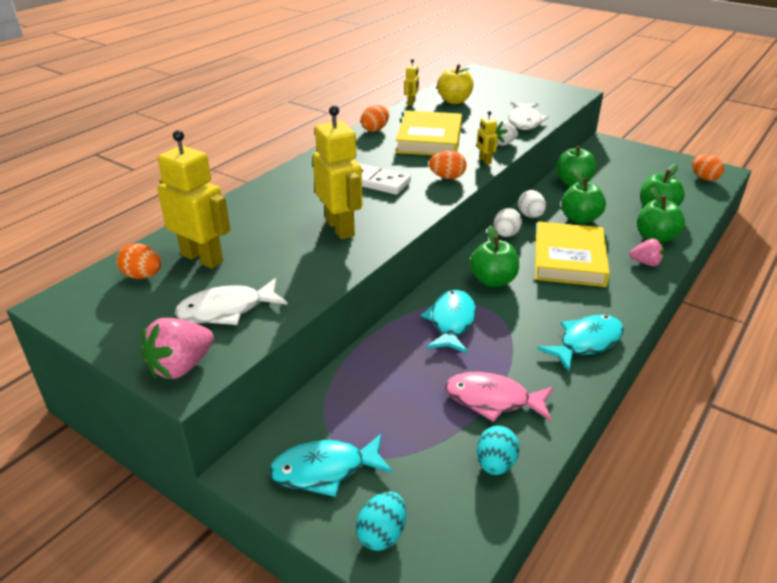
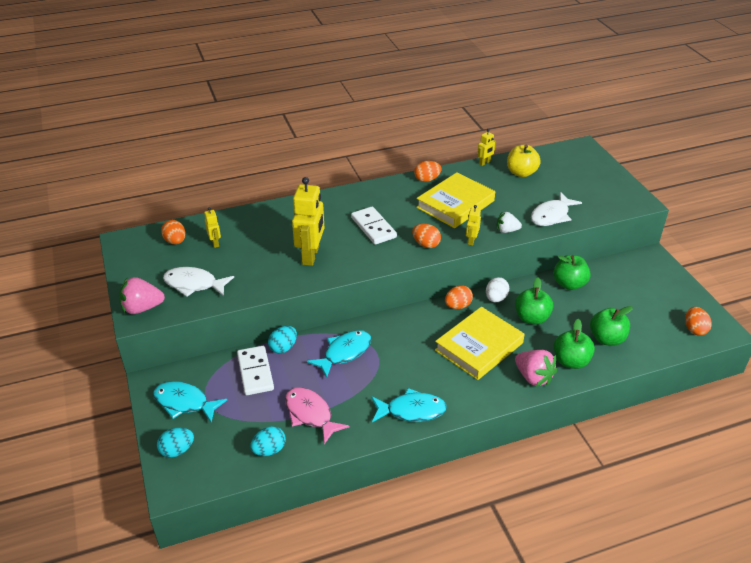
camera: 35 degrees right, 5 degrees up
yellow robot [157,130,231,269] -> yellow robot [204,207,221,248], size x0.48
green apple [470,226,519,287] -> none
white egg [494,208,522,237] -> orange egg [445,285,473,309]
pink strawberry [629,238,665,266] -> pink strawberry [515,350,557,387], size x1.54
none -> white domino [237,346,274,395]
none -> turquoise egg [268,326,297,354]

